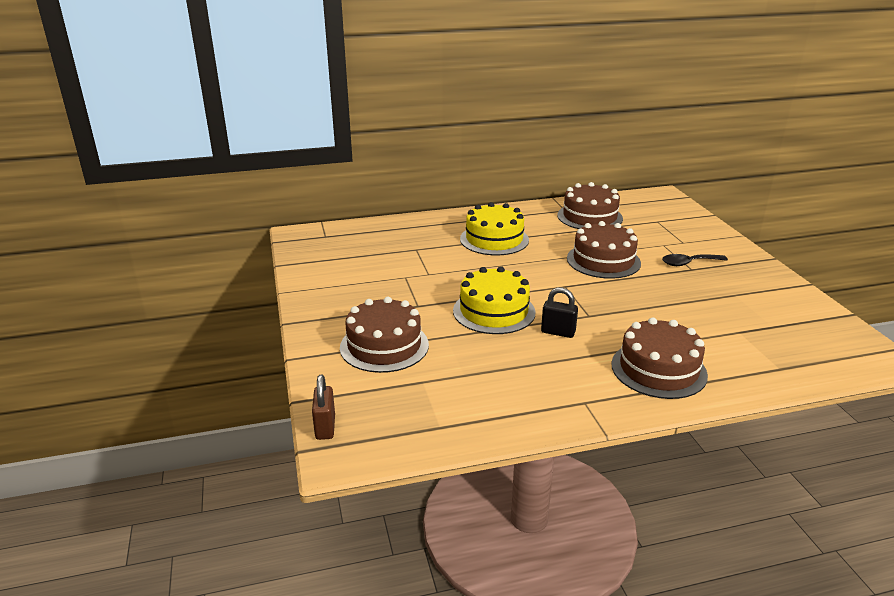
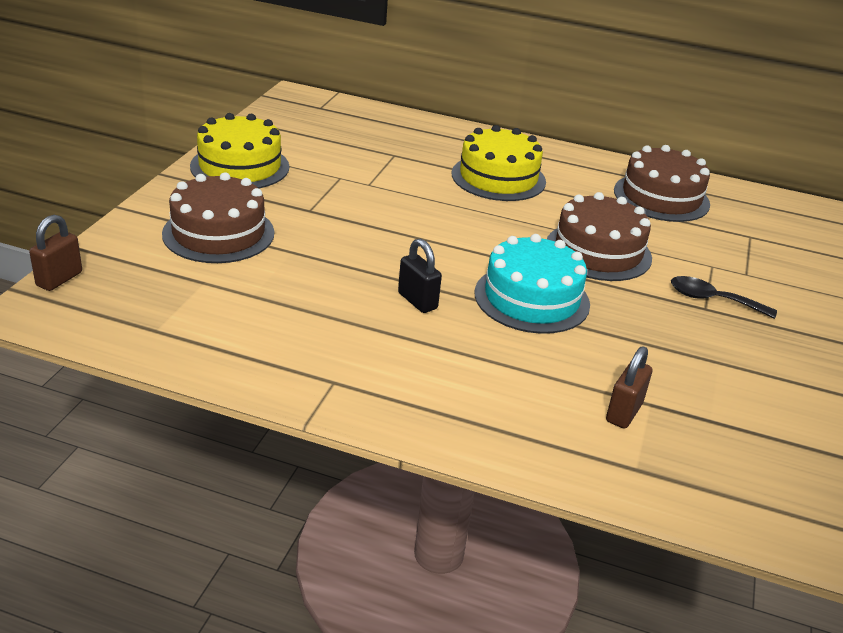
camera: 30 degrees right, 5 degrees up
yellow cake [453,266,536,334] -> yellow cake moved to [190,113,289,188]
brown cake [611,317,708,399] -> none
none -> turquoise cake [475,234,590,334]
none -> brown padlock [606,346,652,429]

